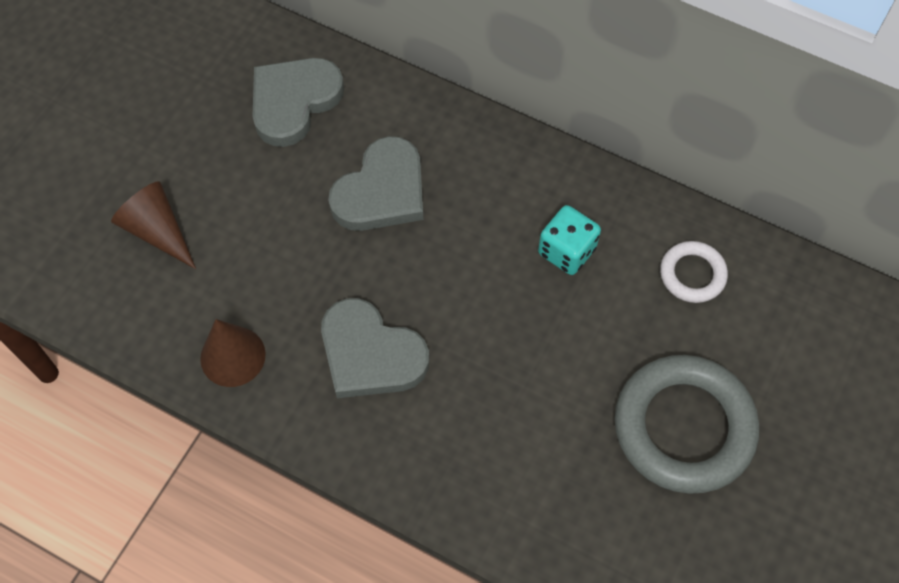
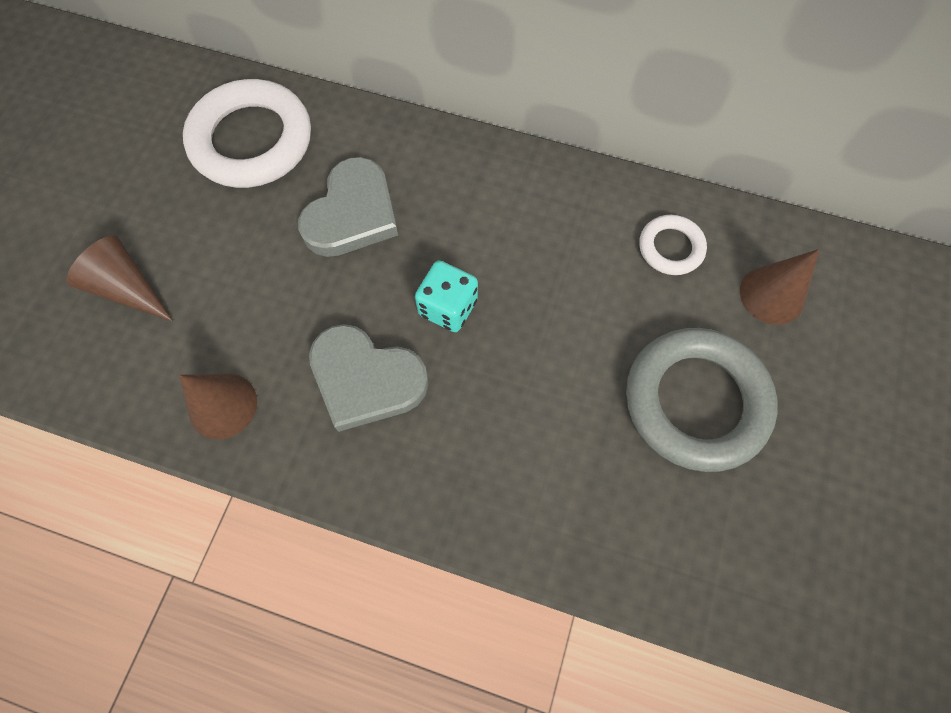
camera: 10 degrees left, 5 degrees up
grey heart [252,58,344,147] -> white ring [183,79,311,188]
turquoise dice [538,205,601,275] -> turquoise dice moved to [415,261,478,332]
none -> brown cone [740,249,820,325]

